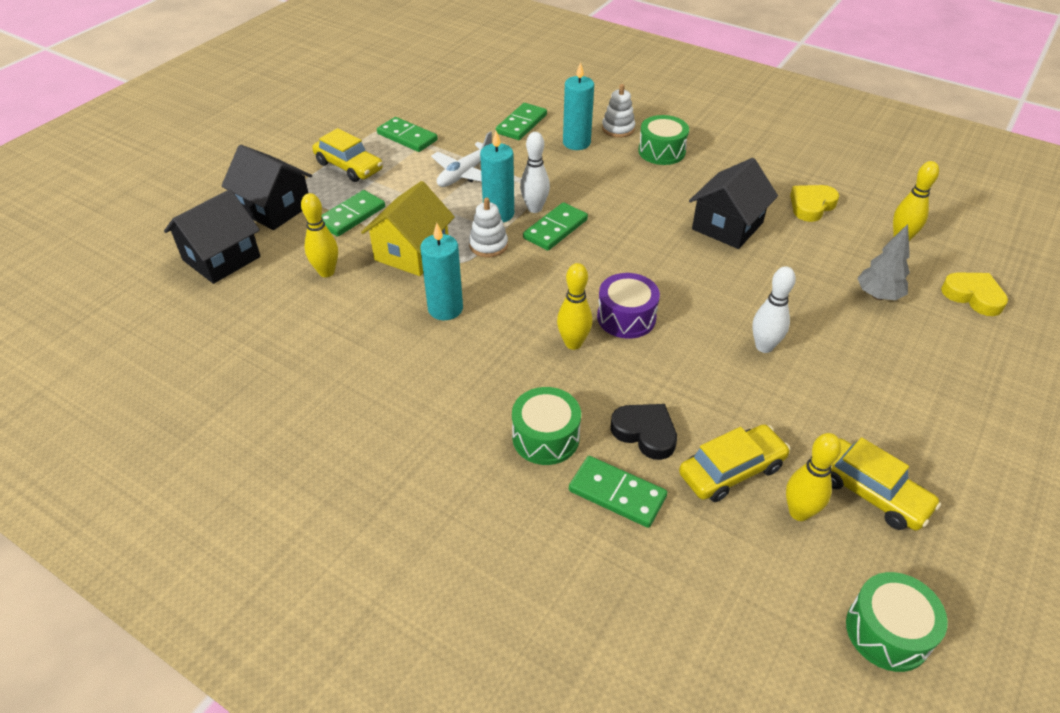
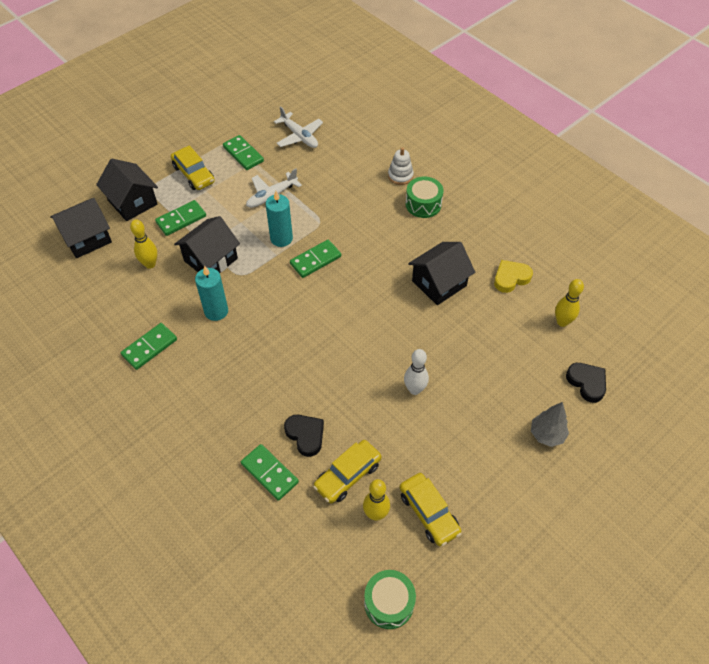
camera: 15 degrees right, 10 degrees up
yellow house [361,181,455,276] -> black house [174,216,240,273]
white stacking toy [469,198,508,257] -> none
green domino [496,103,547,140] -> green domino moved to [121,323,177,370]
green drum [512,387,581,465] -> none
white bowling pin [520,132,550,213] -> none
yellow bowling pin [557,263,592,350] -> none
turquoise candle [563,62,594,150] -> none
purple drum [597,273,660,339] -> none
yellow car [679,424,790,502] -> yellow car turned 150 degrees clockwise [313,440,382,503]
grey tree [857,224,910,300] -> grey tree moved to [531,402,569,447]
yellow heart [941,273,1008,316] -> black heart [566,363,606,403]
none -> white plane [274,106,323,148]

